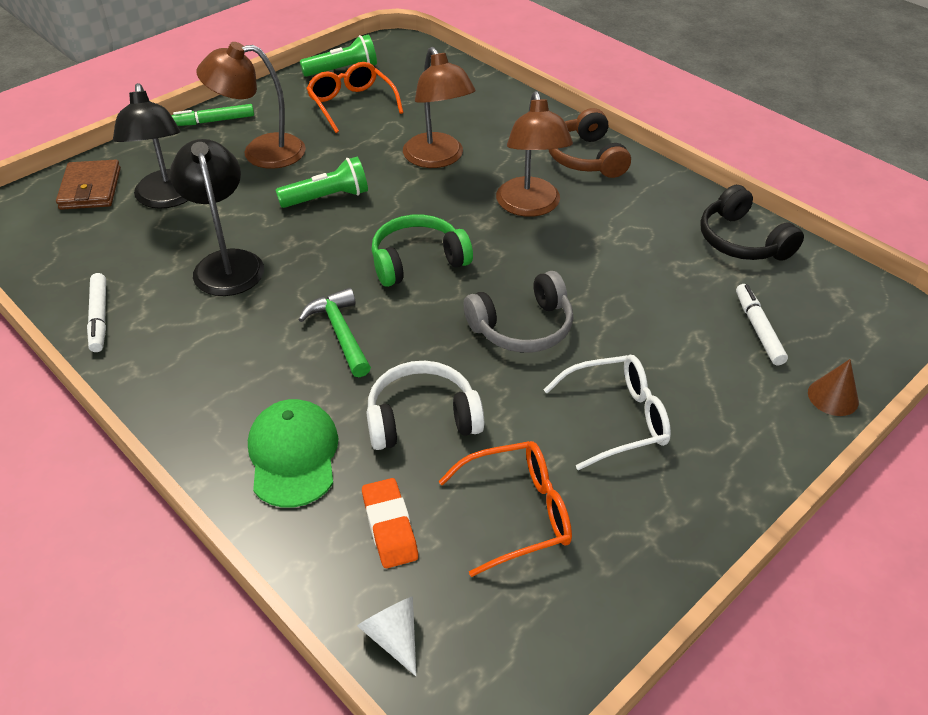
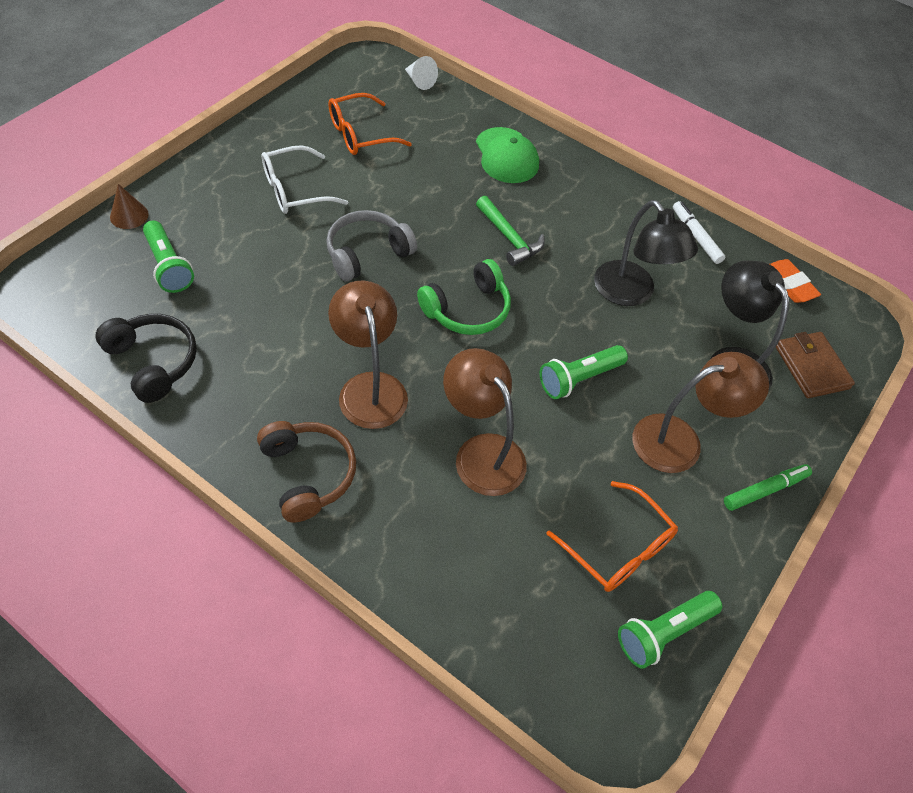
camera: 165 degrees right, 10 degrees up
orange eraser [362,478,418,568] -> orange eraser moved to [770,259,821,303]
white headphones [367,361,484,450] -> none
white marker [736,284,788,365] -> green flashlight [143,220,194,293]

